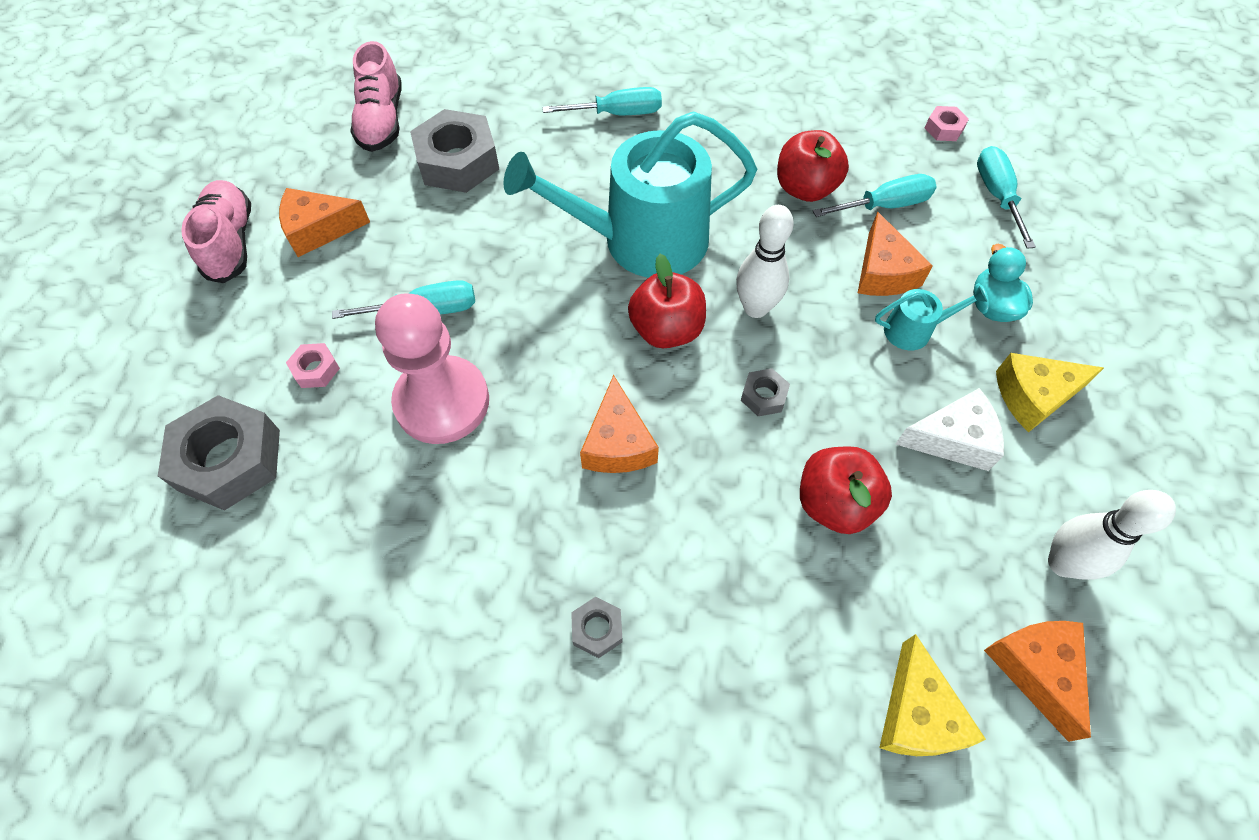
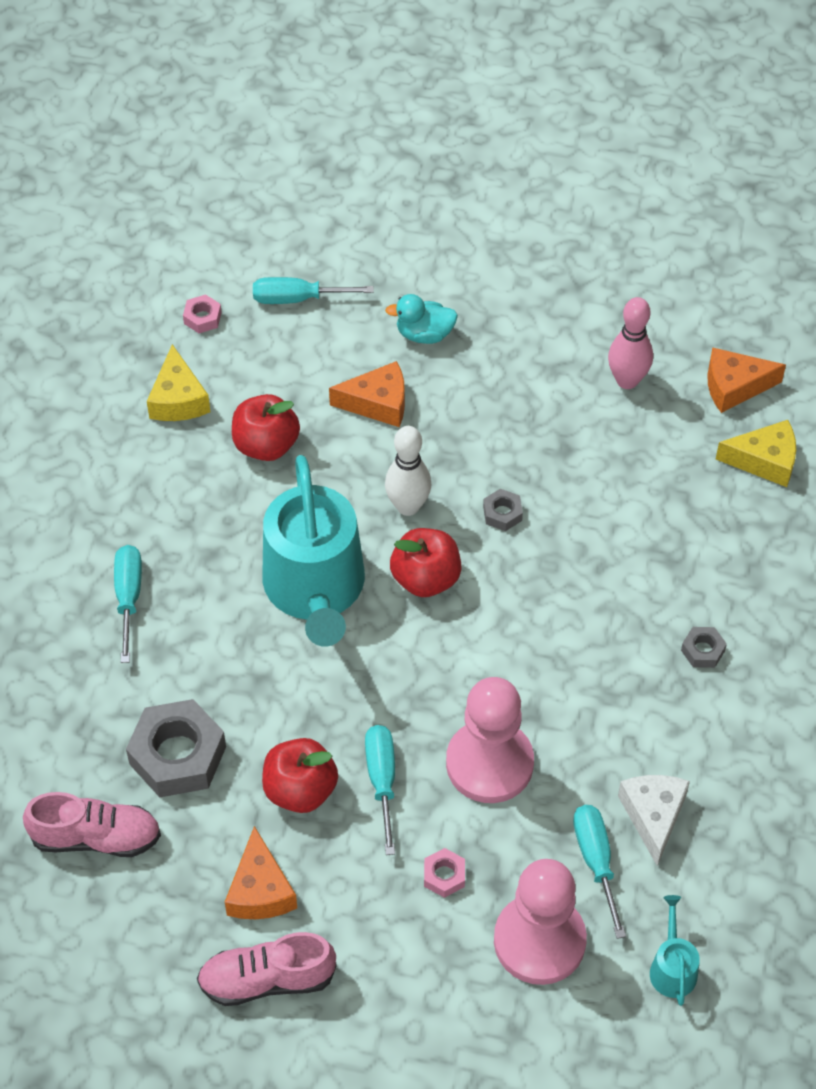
camera: 85 degrees left, 5 degrees down
grey nut [158,395,280,510] -> pink pawn [494,859,587,985]
orange cheese [580,375,659,473] -> none
red apple [800,446,892,534] -> red apple moved to [262,738,338,813]
turquoise screwdriver [813,174,937,217] -> turquoise screwdriver moved to [573,805,626,939]
turquoise watering can [875,286,987,350] -> turquoise watering can moved to [650,895,700,1006]
white cheese [895,388,1004,471] -> white cheese moved to [618,775,690,866]
yellow cheese [996,353,1104,432] -> yellow cheese moved to [147,344,210,421]
white bowling pin [1048,490,1176,580] -> none
none -> pink bowling pin [608,297,653,389]

